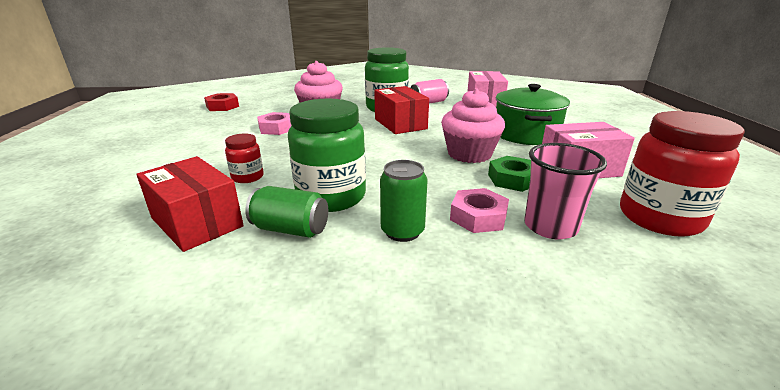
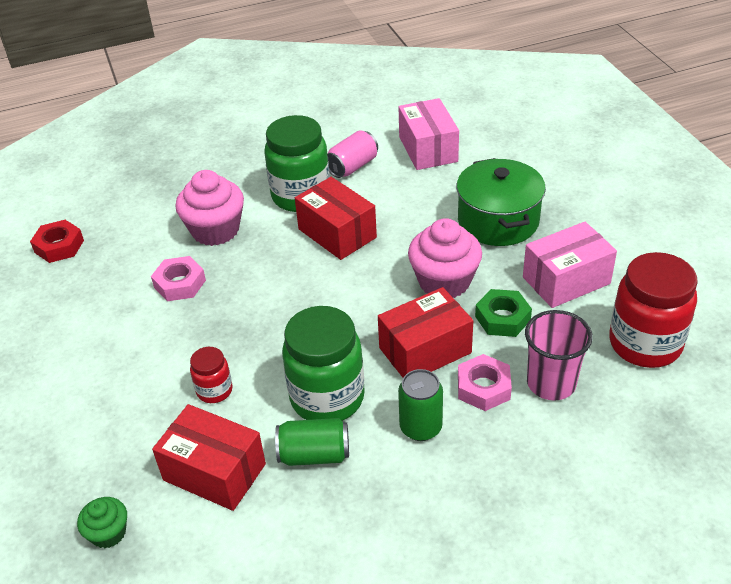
camera: 15 degrees left, 15 degrees up
none -> green cupcake [77,497,127,548]
none -> red box [378,287,473,378]

